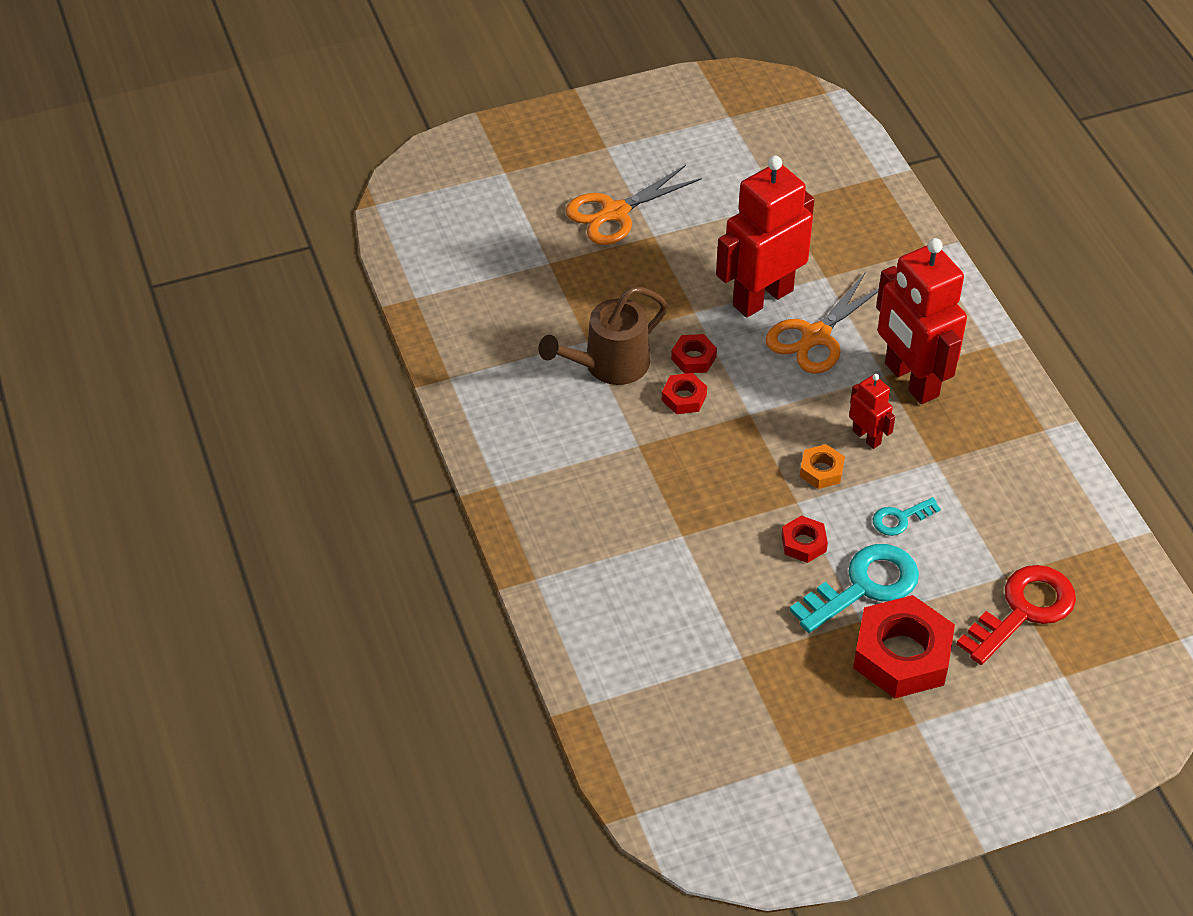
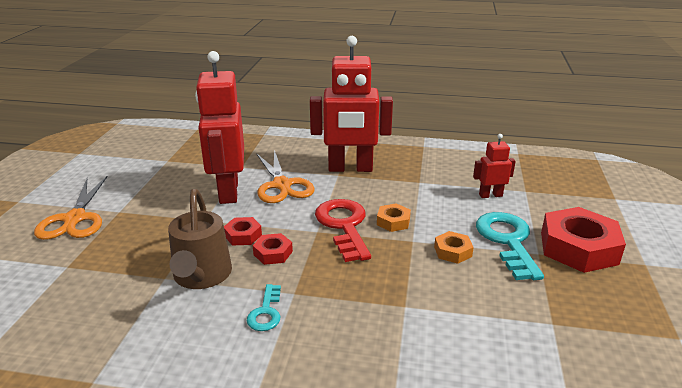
camera: 60 degrees left, 20 degrees down
red nut [781,515,828,563] -> orange nut [434,231,474,264]
red robot [849,374,895,449] -> red robot moved to [473,134,516,198]
turquoise key [873,497,941,536] -> turquoise key moved to [246,284,281,331]
red key [956,565,1076,665] -> red key moved to [315,199,371,262]

